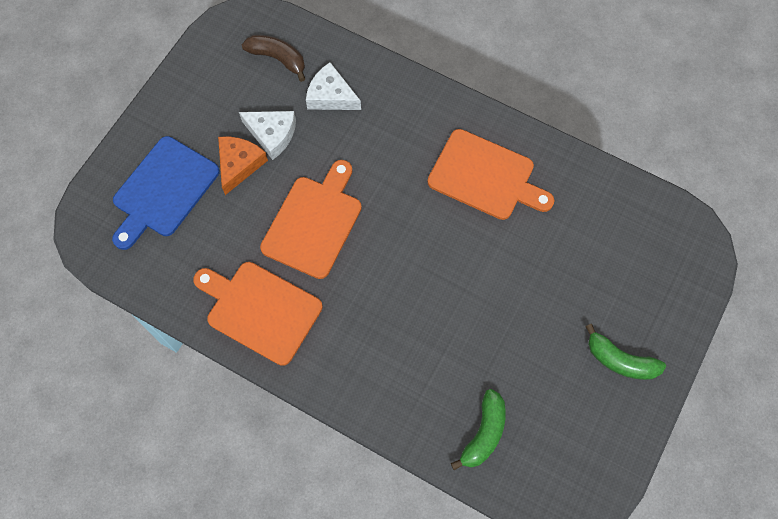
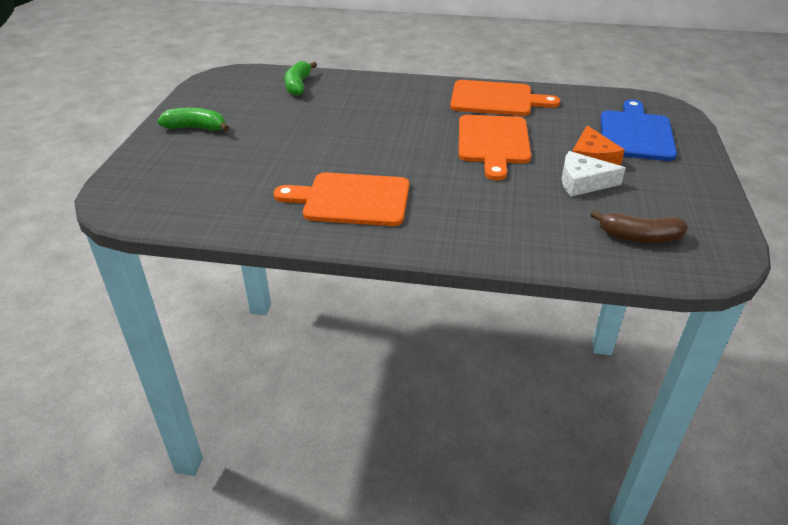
camera: 160 degrees right, 30 degrees down
white cheese [306,62,361,110] -> none

